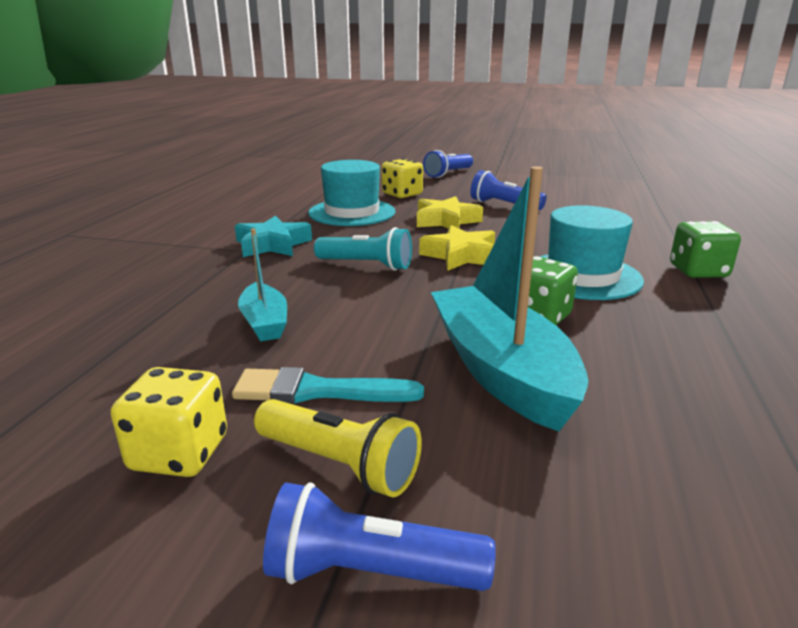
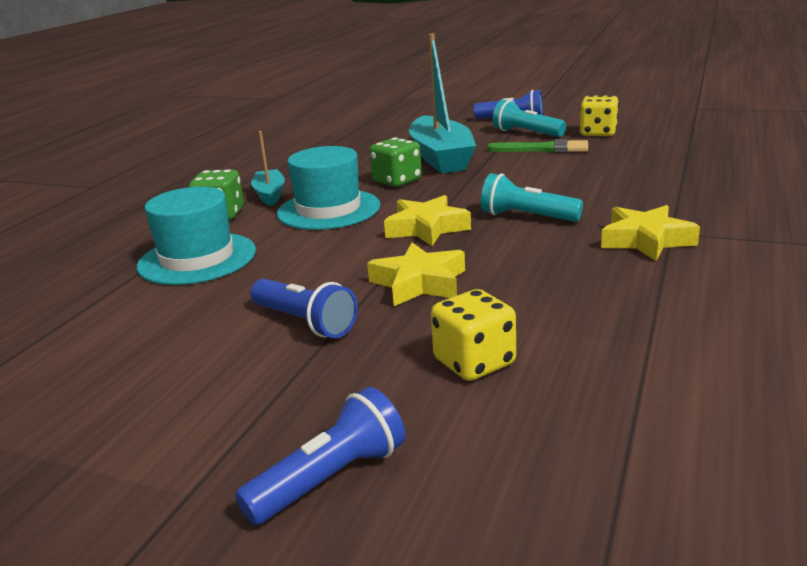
camera: 170 degrees left, 0 degrees up
turquoise brush [232,367,424,404] -> green brush [487,139,588,153]
turquoise star [235,216,312,257] -> yellow star [601,205,700,261]
turquoise boat [238,228,287,341] -> turquoise boat moved to [251,131,285,206]
yellow flashlight [254,399,422,497] -> turquoise flashlight [493,99,566,137]
turquoise hat [308,160,395,226] -> turquoise hat moved to [137,187,256,285]

